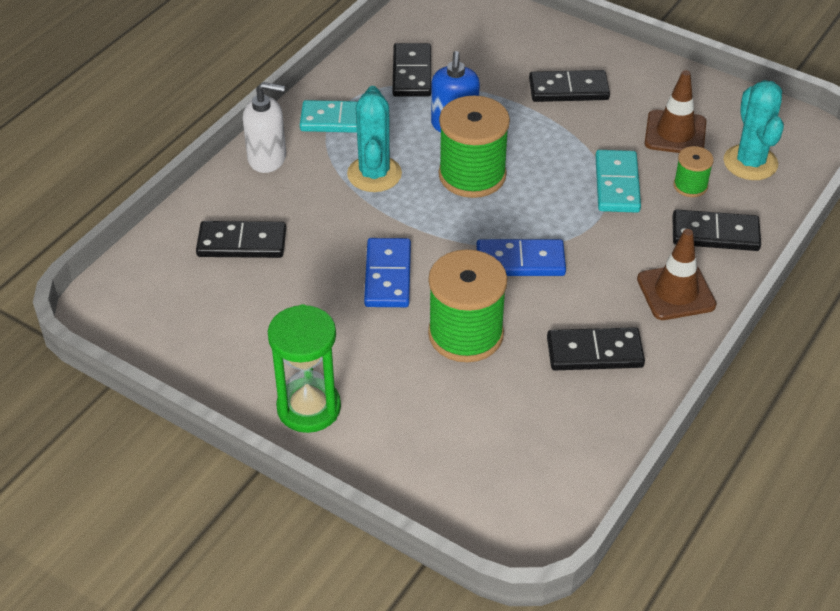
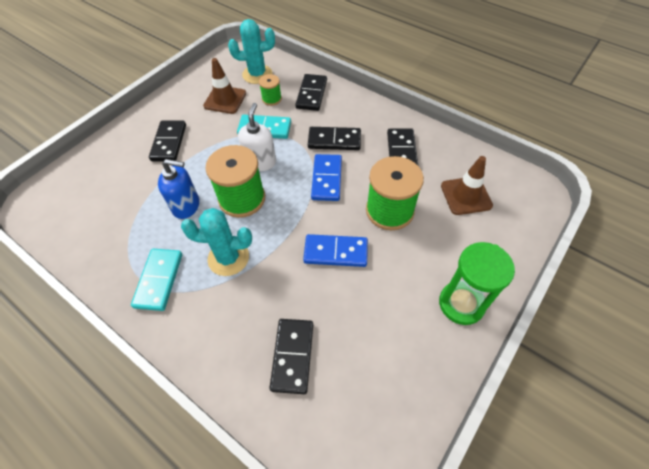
camera: 85 degrees left, 10 degrees up
white soap dispenser [243,82,286,173] -> white soap dispenser moved to [238,103,276,171]
black domino [393,43,431,97] -> black domino moved to [308,127,361,150]
brown traffic cone [637,229,716,320] -> brown traffic cone moved to [441,156,493,215]

